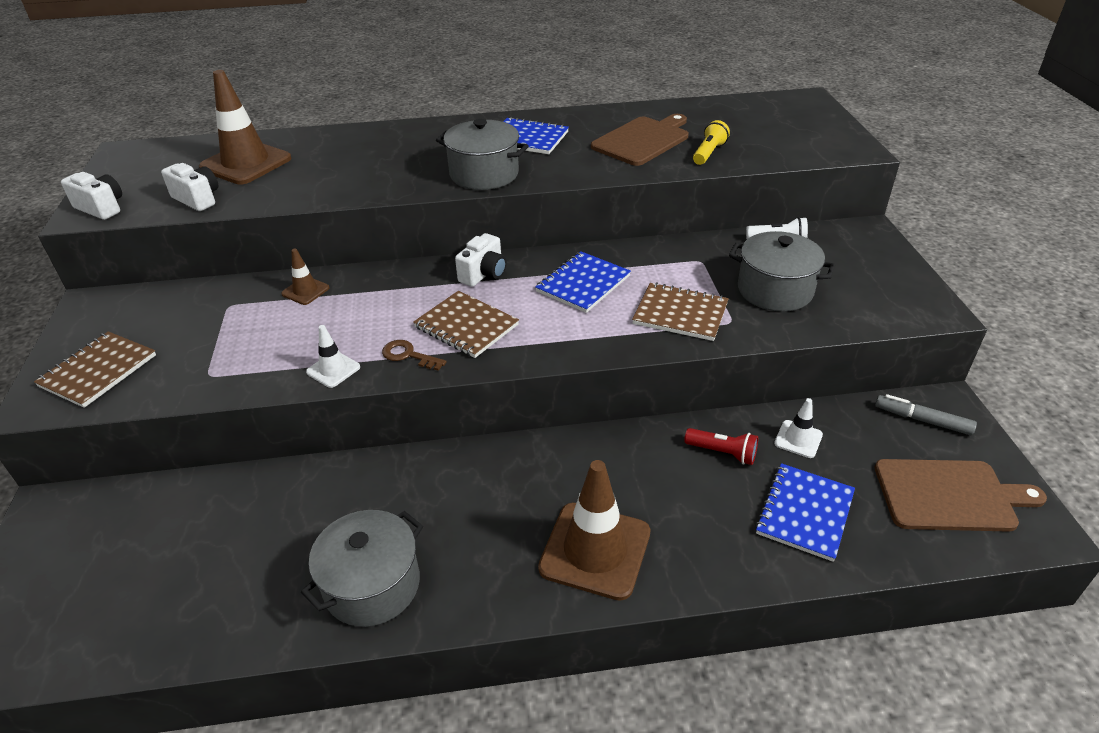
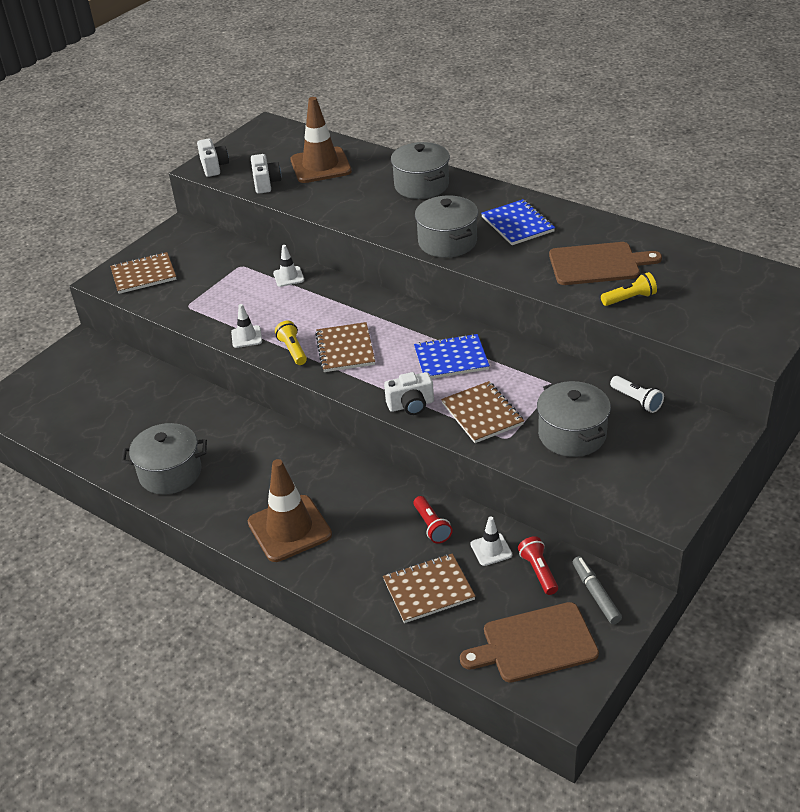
camera: 45 degrees right, 0 degrees up
brown traffic cone [281,249,330,305] -> white traffic cone [273,245,304,287]
brown key [382,340,447,371] -> yellow flashlight [275,321,307,365]
white camera [455,233,507,287] -> white camera moved to [384,372,434,415]
blue notebook [755,463,855,562] -> brown notebook [383,553,476,623]
brown cutting board [875,459,1047,532] -> brown cutting board turned 120 degrees clockwise [460,602,599,683]
none -> grey pot [391,142,450,199]
none -> red flashlight [518,536,558,595]

